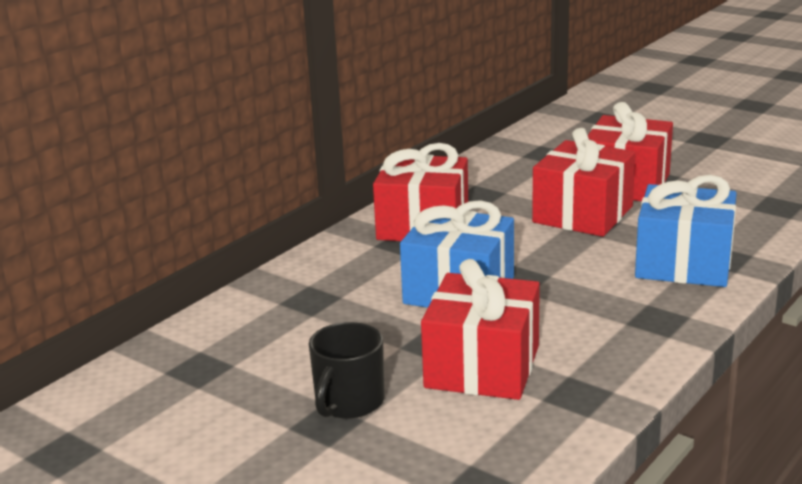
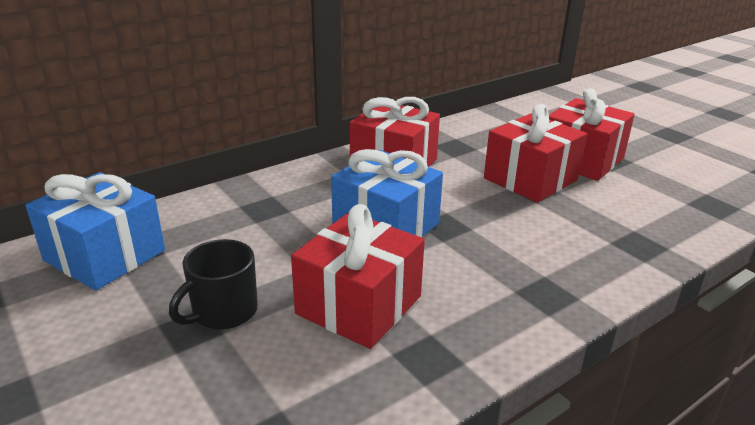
camera: 15 degrees right, 5 degrees up
blue gift [635,175,737,287] -> blue gift moved to [25,172,165,291]

